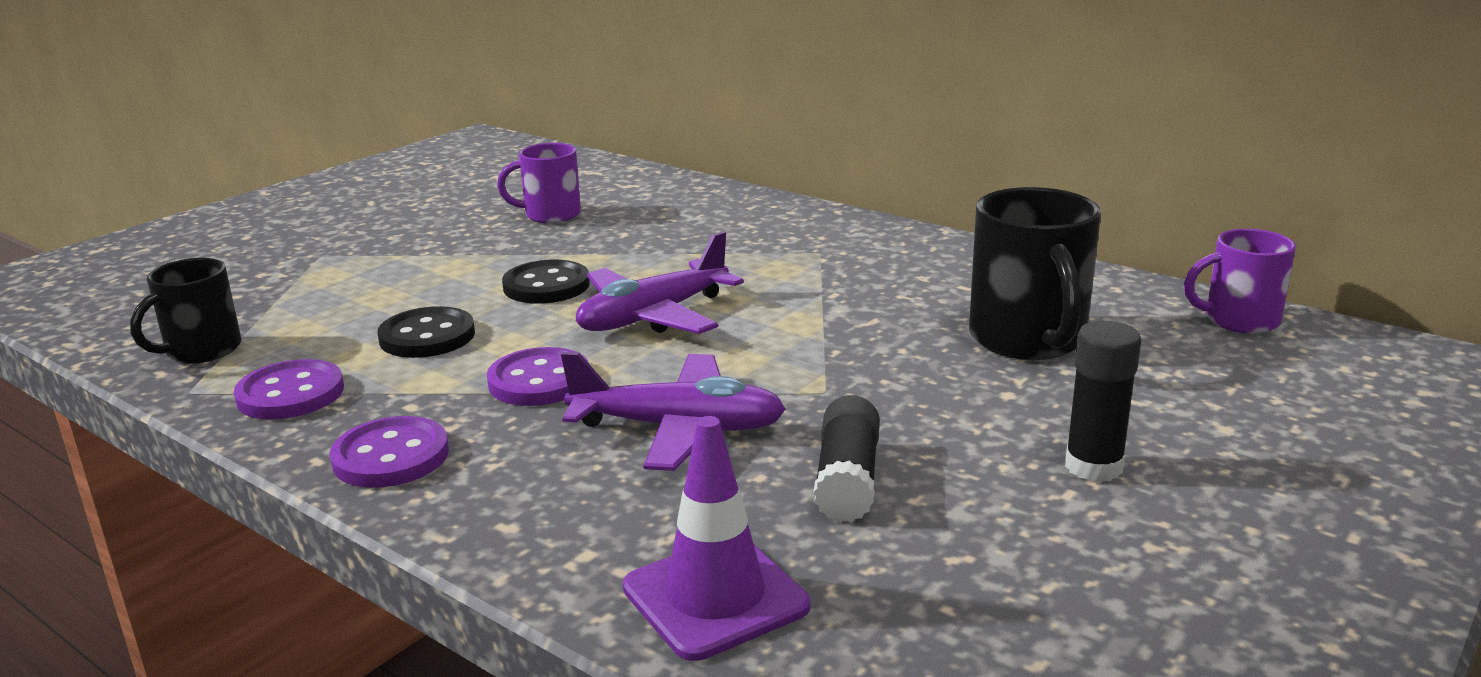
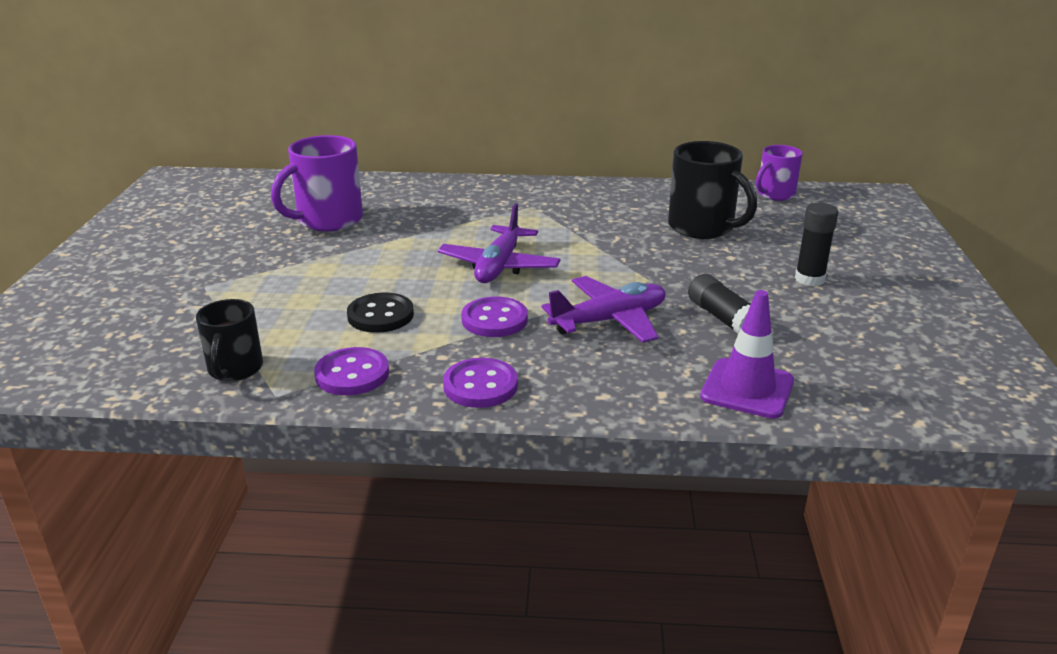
camera: 35 degrees left, 5 degrees up
purple mug [497,143,581,223] -> purple mug [271,135,363,231], size x1.60
black button [502,260,590,303] -> none

